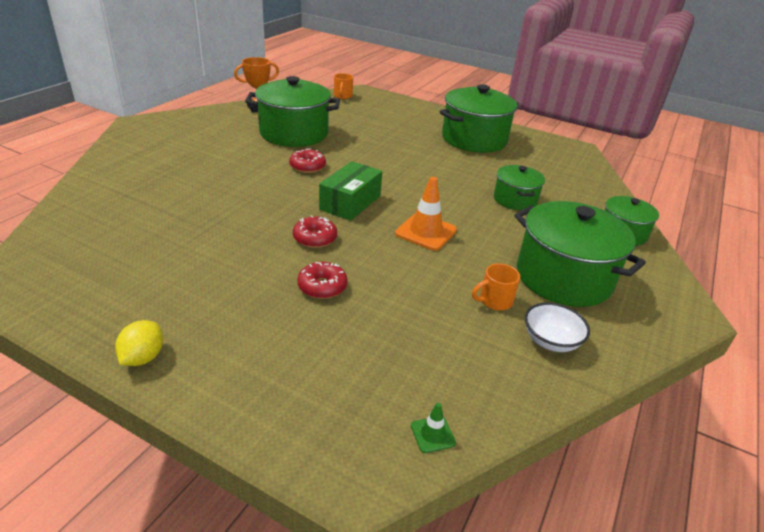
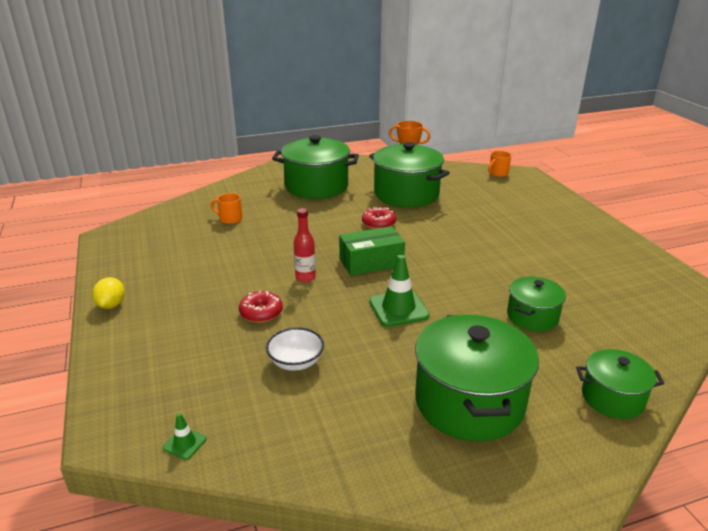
camera: 45 degrees right, 5 degrees down
yellow lemon [115,320,163,366] -> yellow lemon turned 60 degrees counterclockwise [92,277,125,309]
red donut [293,215,337,248] -> red bottle [294,208,316,283]
orange traffic cone [395,177,457,251] -> green traffic cone [369,255,429,327]
green pot [440,84,518,153] -> green pot moved to [272,135,359,199]
orange mug [472,263,520,310] -> orange mug moved to [211,193,243,224]
white bowl [525,303,590,352] -> white bowl moved to [266,327,324,371]

